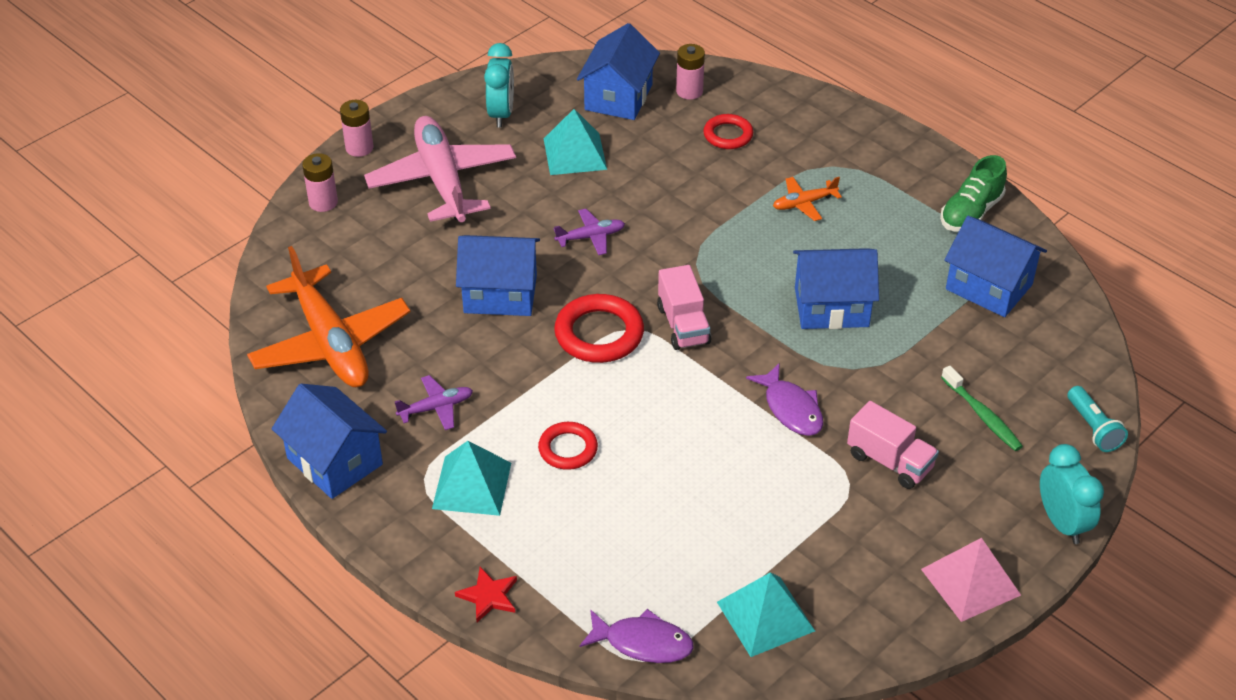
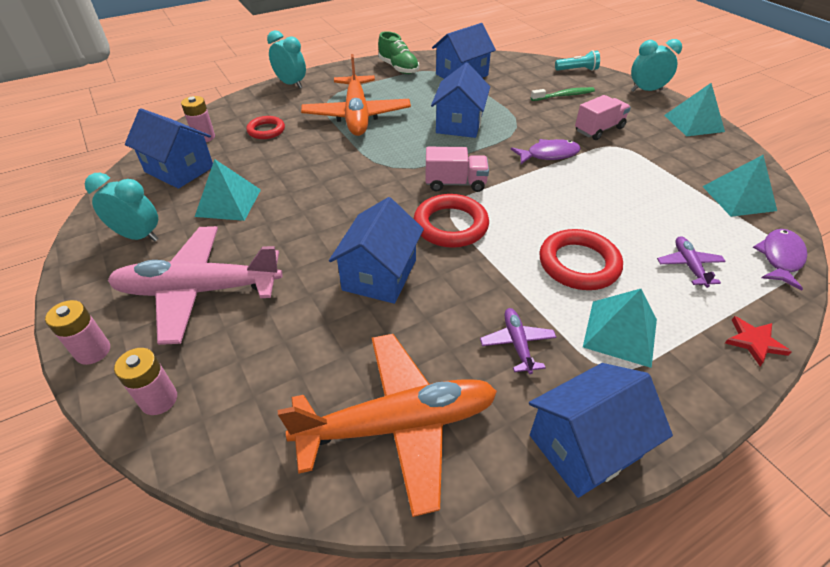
camera: 75 degrees left, 0 degrees up
red ring [538,422,598,470] -> red ring [539,229,623,290], size x1.60
purple plane [554,209,625,255] -> purple plane moved to [657,236,726,288]
orange plane [773,177,842,221] -> orange plane [301,54,411,136], size x2.27
pink pyramid [921,538,1021,622] -> turquoise pyramid [664,83,725,136]
none -> turquoise clock [267,30,306,89]

